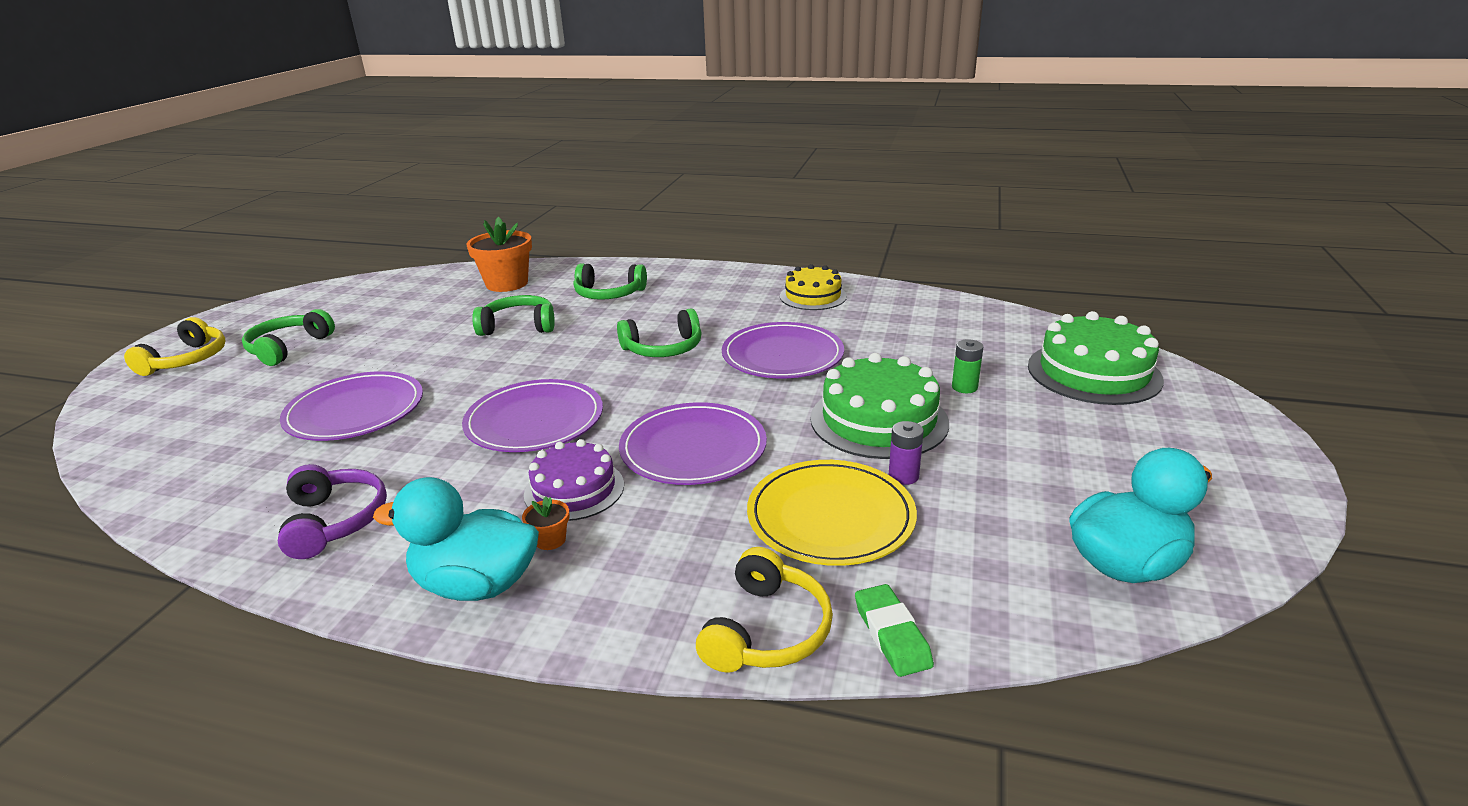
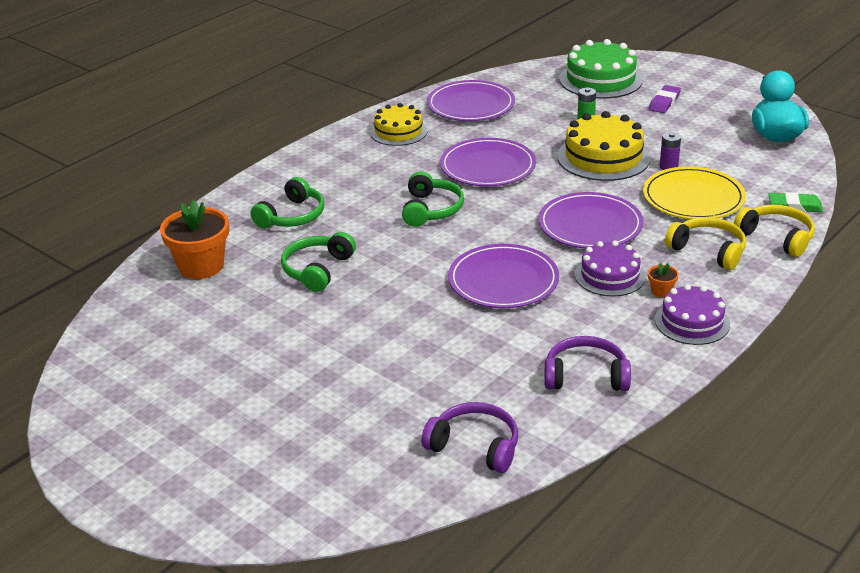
camera: 65 degrees left, 5 degrees up
yellow headphones [124,317,226,376] -> yellow headphones moved to [665,217,746,270]
green headphones [242,309,335,366] -> none
purple plate [280,371,423,441] -> purple plate moved to [427,80,515,121]
turquoise duck [373,477,539,601] -> purple cake [655,284,730,345]
green cake [810,353,949,459] -> yellow cake [557,111,651,181]
none -> purple headphones [421,402,518,473]
none -> purple eraser [649,85,681,113]

